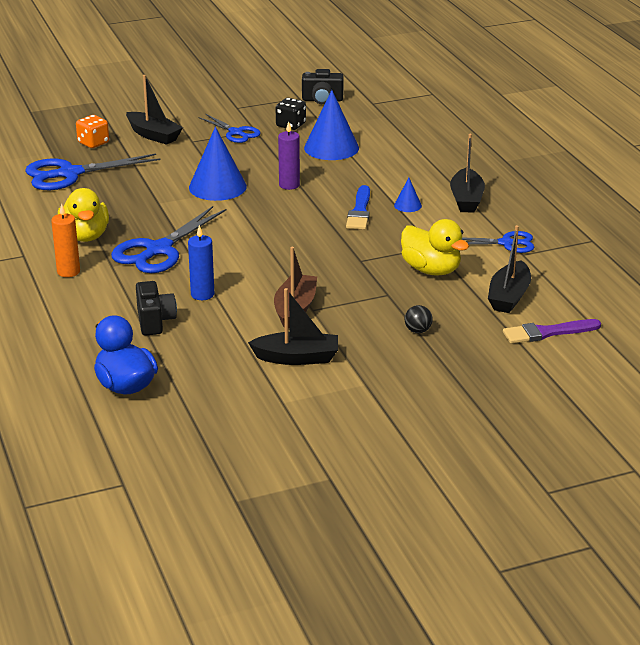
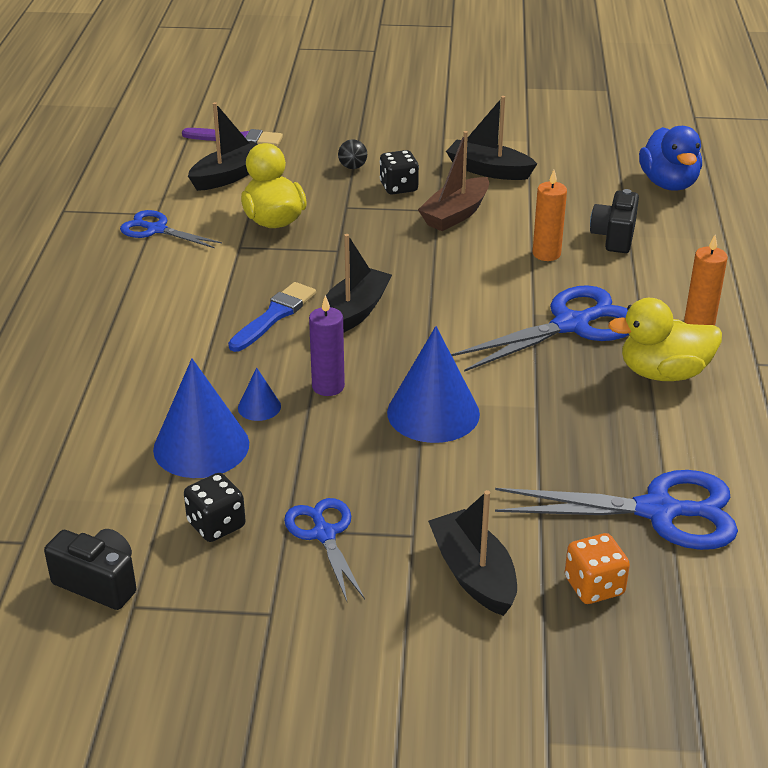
camera: 155 degrees left, 5 degrees up
yellow duck [58,188,109,242] -> yellow duck turned 105 degrees counterclockwise [608,298,722,381]
blue candle [188,225,214,300] -> orange candle [533,170,567,261]
blue cone [394,178,422,212] -> blue cone moved to [238,368,281,421]
black boat [450,134,485,213] -> black boat moved to [326,234,392,333]
none -> black dice [380,150,419,194]

